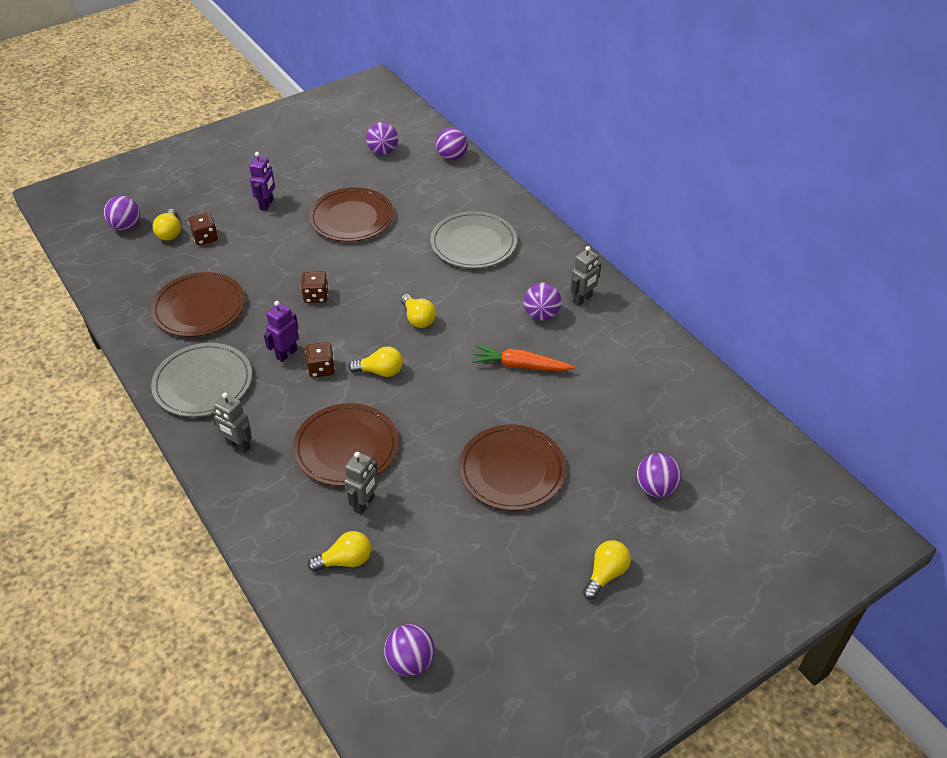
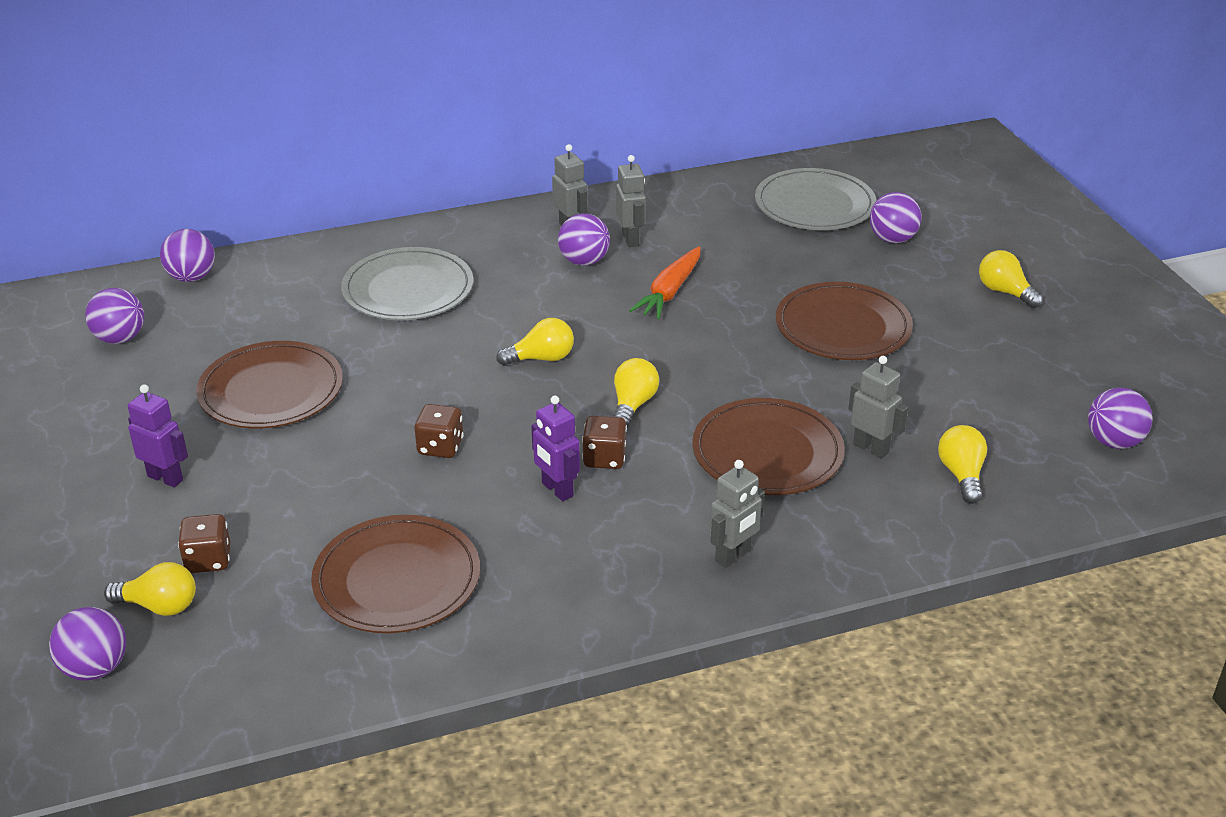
camera: 75 degrees left, 10 degrees down
grey plate [151,343,252,417] -> grey plate moved to [755,168,876,230]
none -> grey robot [616,155,646,247]

